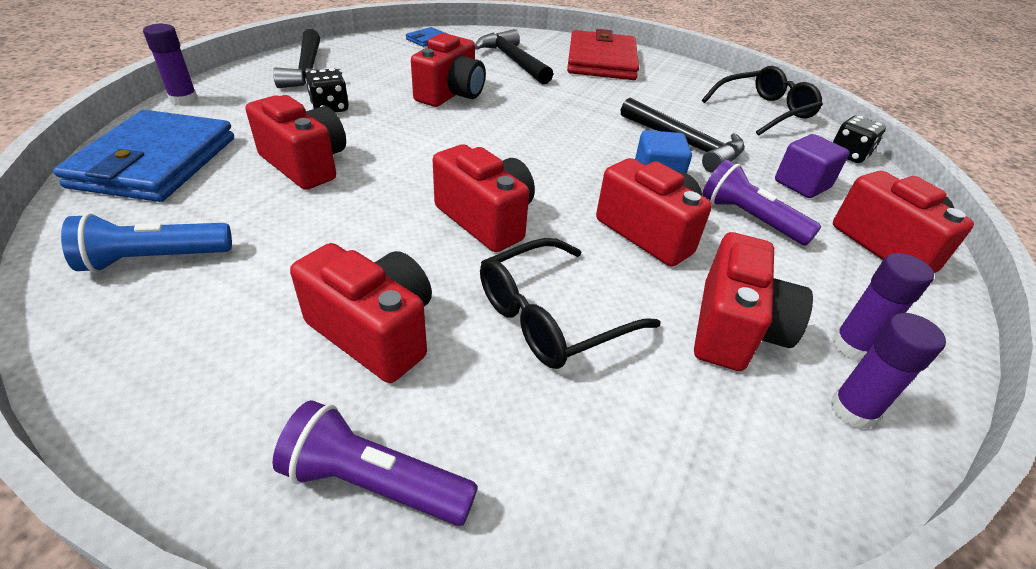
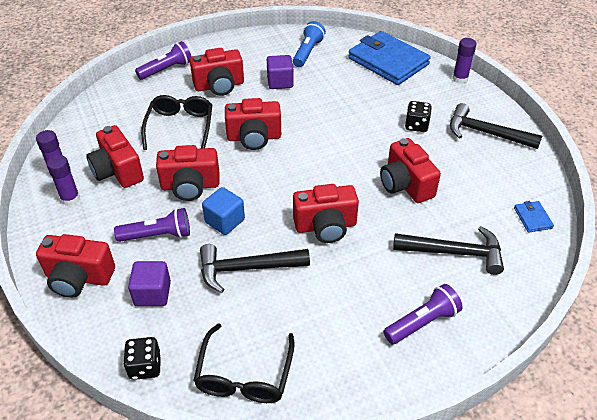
camera: 130 degrees right, 5 degrees up
red camera [245,95,346,190] -> red camera moved to [293,184,359,243]
red wallet [567,29,639,80] -> purple flashlight [383,284,463,344]
none -> purple cube [267,55,293,89]

